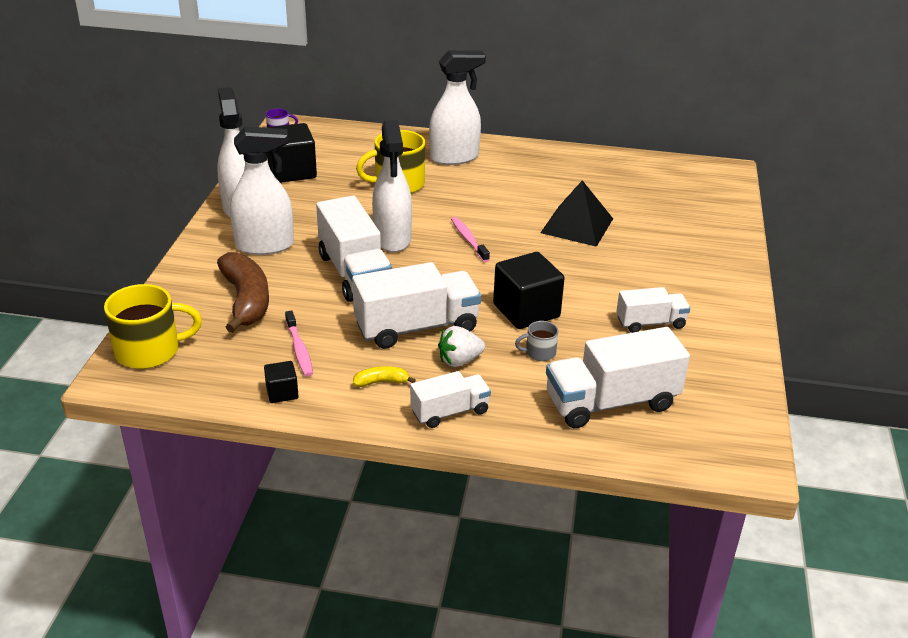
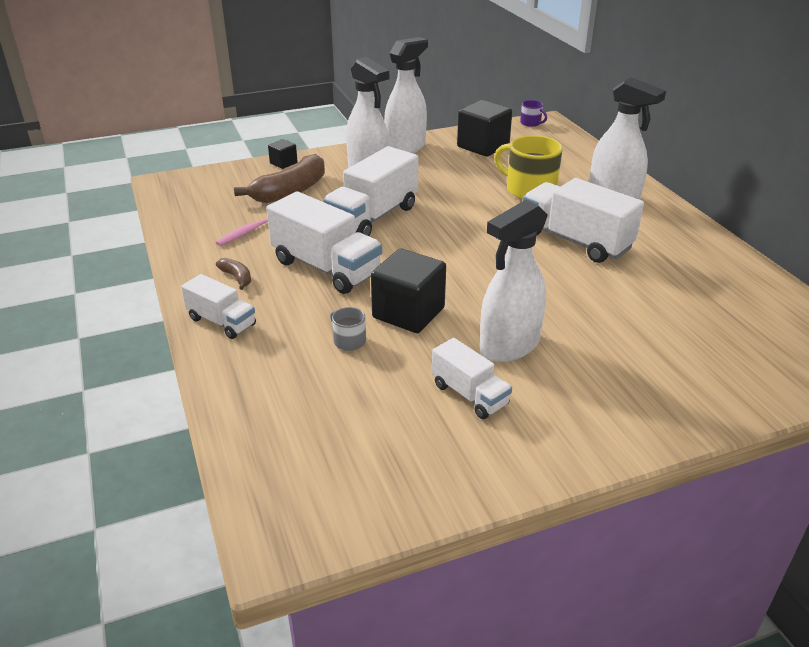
camera: 60 degrees right, 0 degrees up
yellow mug [104,284,202,369] -> none
black cube [264,361,299,403] -> black cube moved to [268,139,298,169]
yellow banana [353,366,416,387] -> brown banana [216,258,251,290]
white spray bottle [372,120,412,252] -> white spray bottle moved to [480,200,548,362]
white strawberry [438,326,485,367] -> none
pink toothbrush [451,217,490,262] -> none
black pyramid [541,180,613,247] -> none
white truck [546,327,690,428] -> white truck moved to [523,178,644,263]

